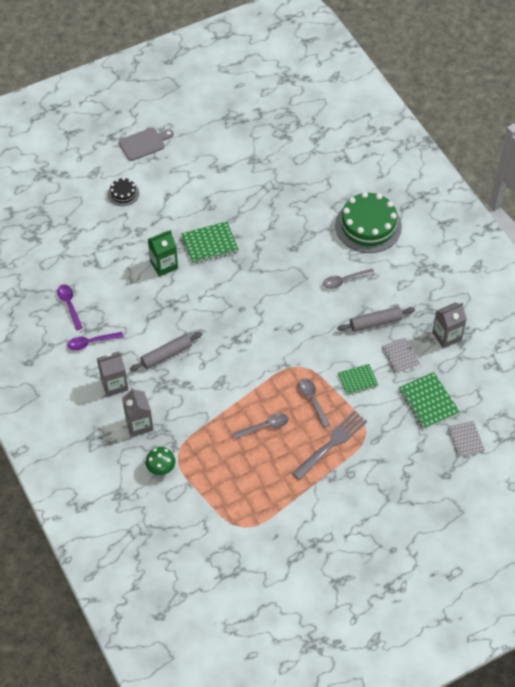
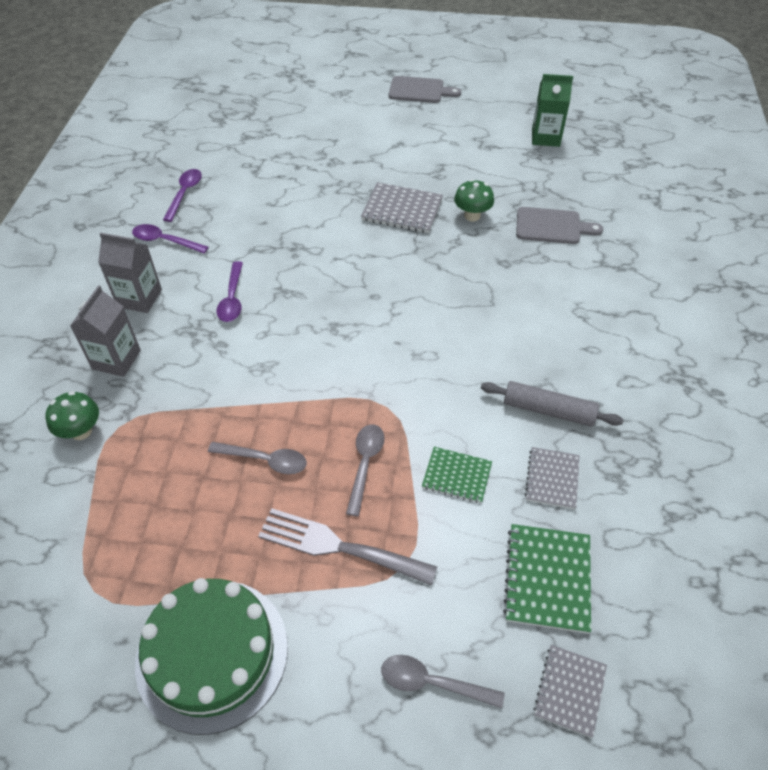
camera: 35 degrees right, 5 degrees down
black cake [108,178,139,206] -> none
grey rolling pin [130,332,202,371] -> purple spoon [217,261,243,322]
green carton [148,230,178,277] -> green carton moved to [532,74,573,147]
green notebook [182,221,239,264] -> grey notebook [361,182,443,233]
grey fork [292,411,367,480] -> grey fork turned 150 degrees counterclockwise [258,508,437,586]
grey spoon [323,269,375,289] -> grey spoon moved to [381,655,505,708]
green cake [335,192,402,253] -> green cake moved to [135,578,288,735]
grey carton [432,302,467,348] -> none
none -> green mushroom [454,179,494,221]
none -> grey cutting board [516,207,603,244]

